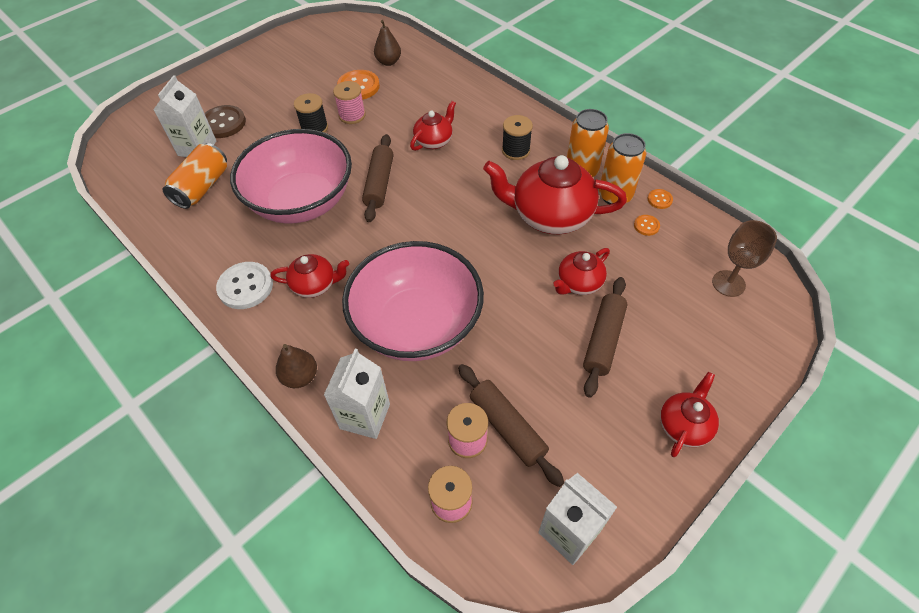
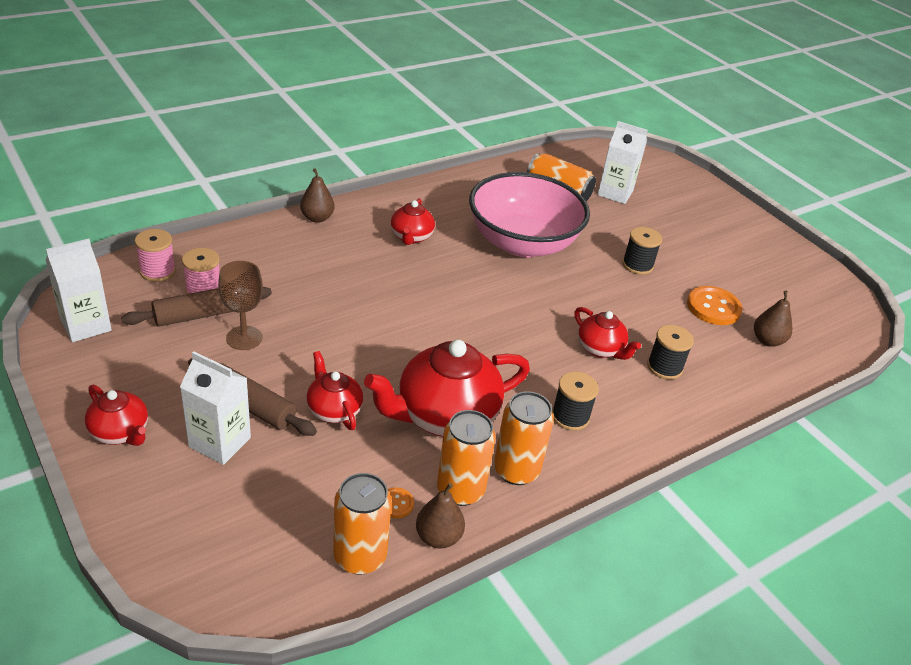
camera: 95 degrees right, 15 degrees down
brown button [204,105,246,138] -> none
white button [216,262,273,309] -> none
white carton [324,348,390,439] -> white carton moved to [180,351,251,465]
pink spool [333,81,366,124] -> none
pink bowl [342,241,484,361] -> none
brown rolling pin [362,134,393,222] -> none
red teapot [483,155,627,234] -> red teapot turned 135 degrees counterclockwise [364,340,530,437]
orange button [648,189,673,209] -> brown pear [416,483,465,549]
brown goblet [712,220,777,297] -> brown goblet moved to [218,261,263,350]
none -> orange can [333,473,392,575]
none -> black spool [647,325,694,380]

